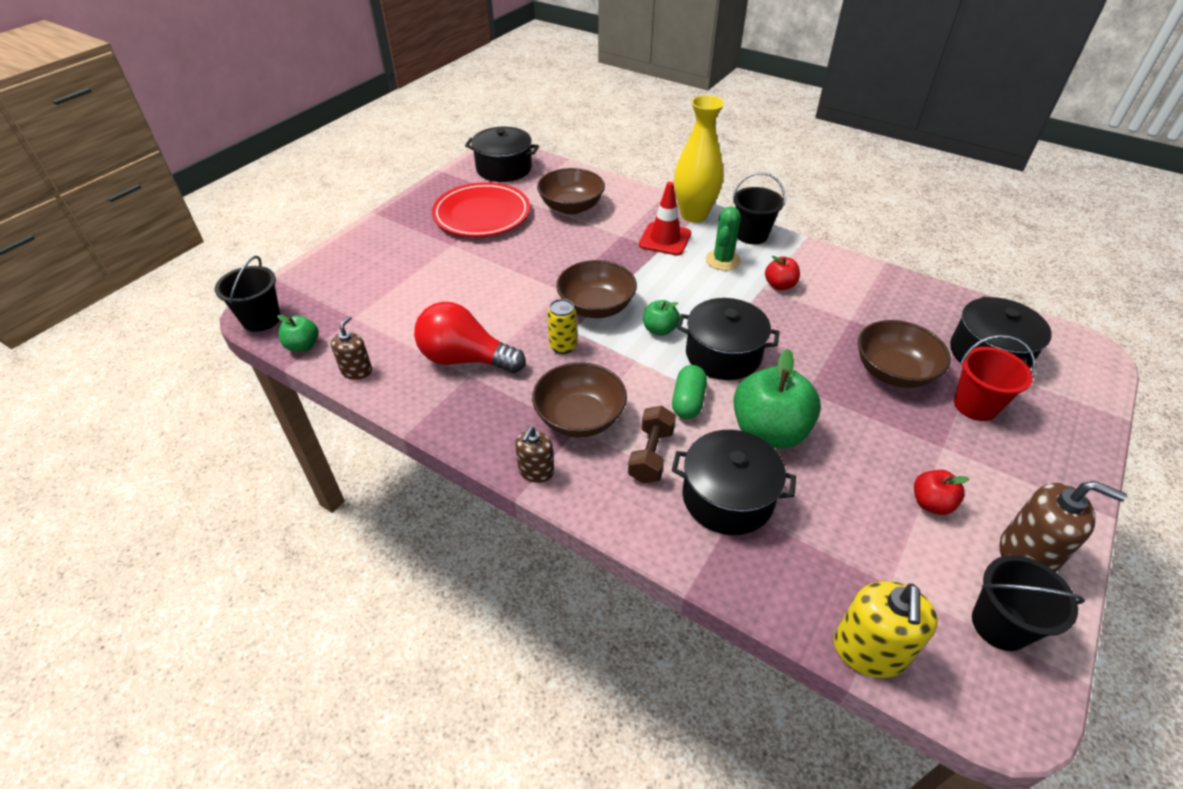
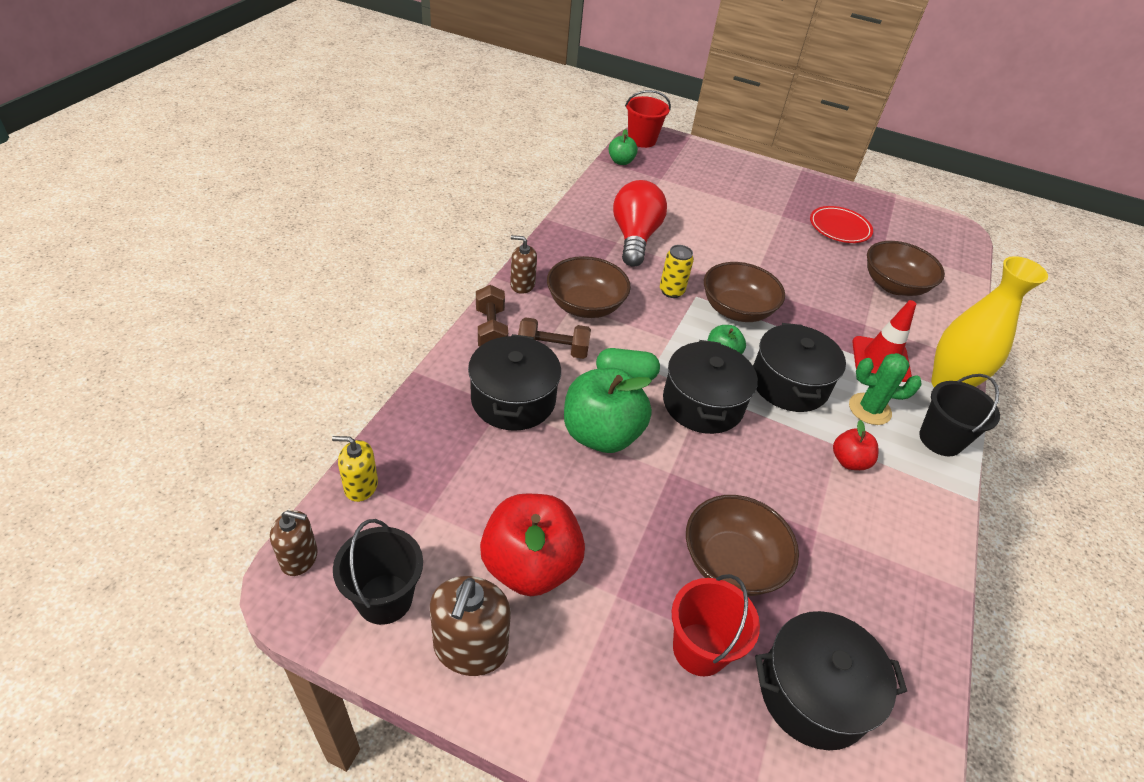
camera: 75 degrees right, 0 degrees up
black bucket [215,256,280,332] -> red bucket [625,90,671,148]
brown soap dispenser [331,316,372,380] -> brown soap dispenser moved to [270,510,318,576]
red plate [432,182,530,237] -> red plate [810,206,873,243], size x0.63
black pot [465,127,539,182] -> black pot moved to [753,323,846,412]
yellow soap dispenser [834,581,938,678] -> yellow soap dispenser [332,436,378,502], size x0.62
red apple [914,470,969,515] -> red apple [480,494,585,596], size x1.97
none -> brown dumbbell [476,285,508,347]

